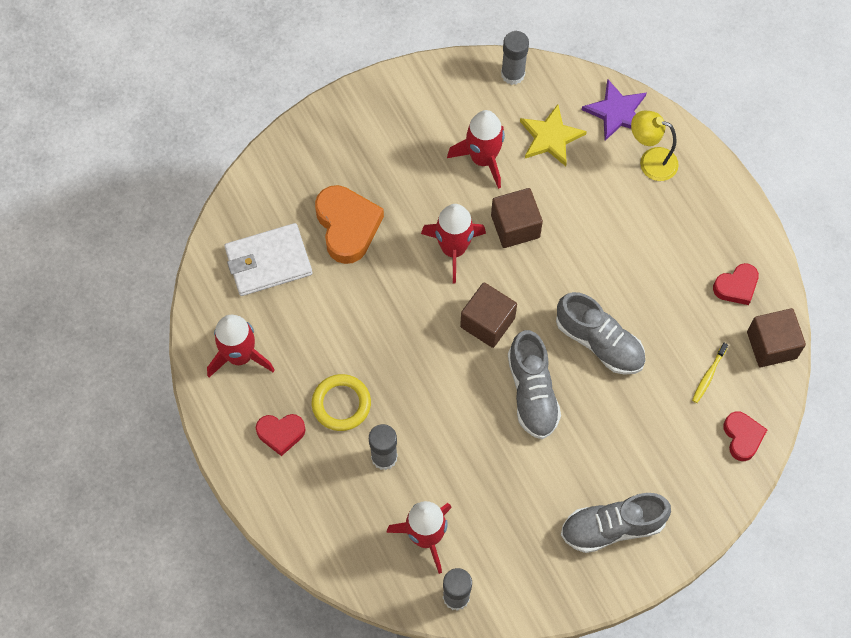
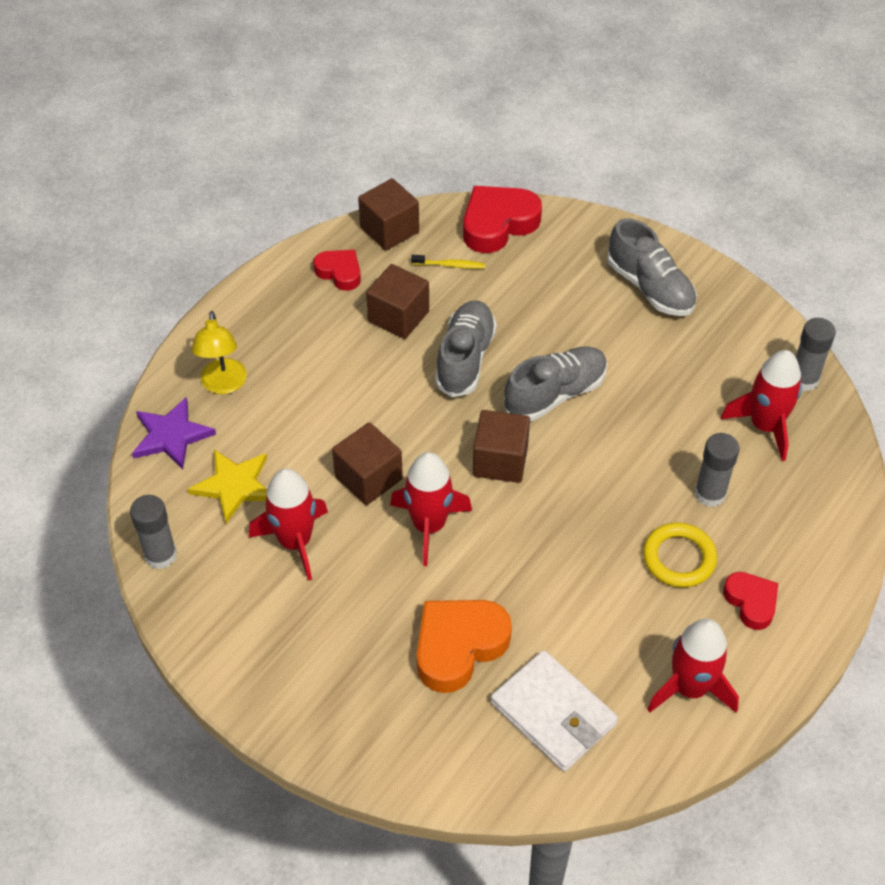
camera: 115 degrees left, 15 degrees down
red heart [723,412,767,461] -> red heart [463,186,542,253], size x1.70
none -> brown cube [366,264,429,339]

